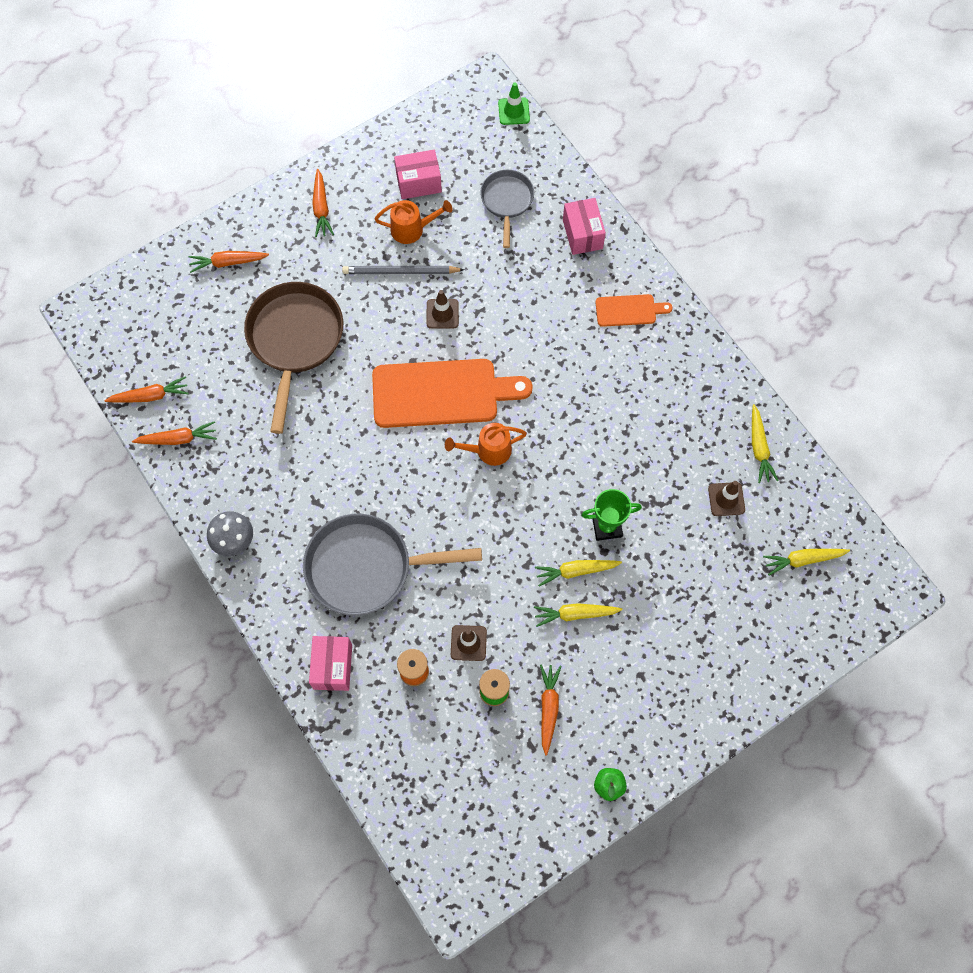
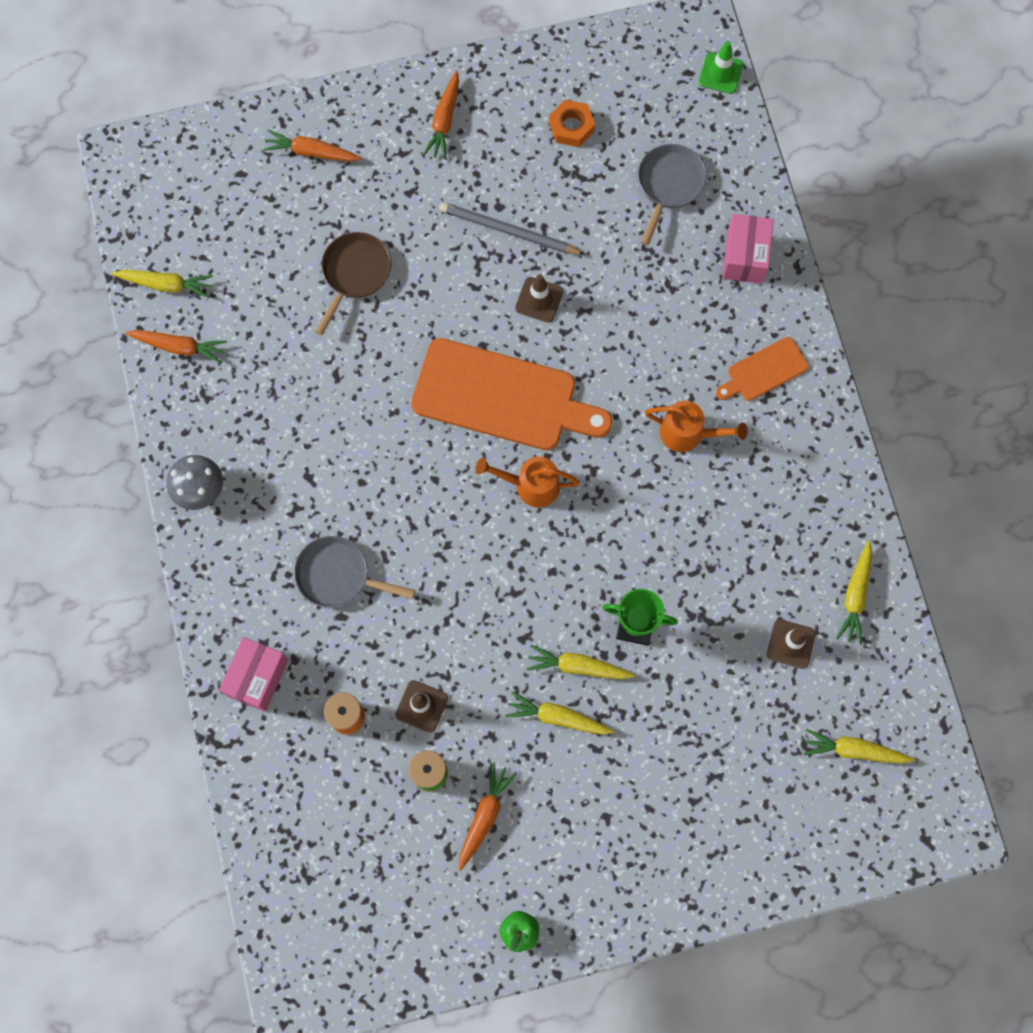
camera: 20 degrees right, 5 degrees up
orange carrot [105,376,189,403] -> yellow carrot [111,270,213,298]
brown pan [244,282,343,434] -> brown pan [315,232,391,335], size x0.57
grey pan [303,513,482,616] -> grey pan [294,536,415,608], size x0.57
orange watering can [374,200,453,244] -> orange watering can moved to [645,401,748,452]
pink box [394,150,442,199] -> orange nut [549,100,595,147]
orange cutting board [596,294,672,327] -> orange cutting board turned 135 degrees clockwise [716,337,809,401]

